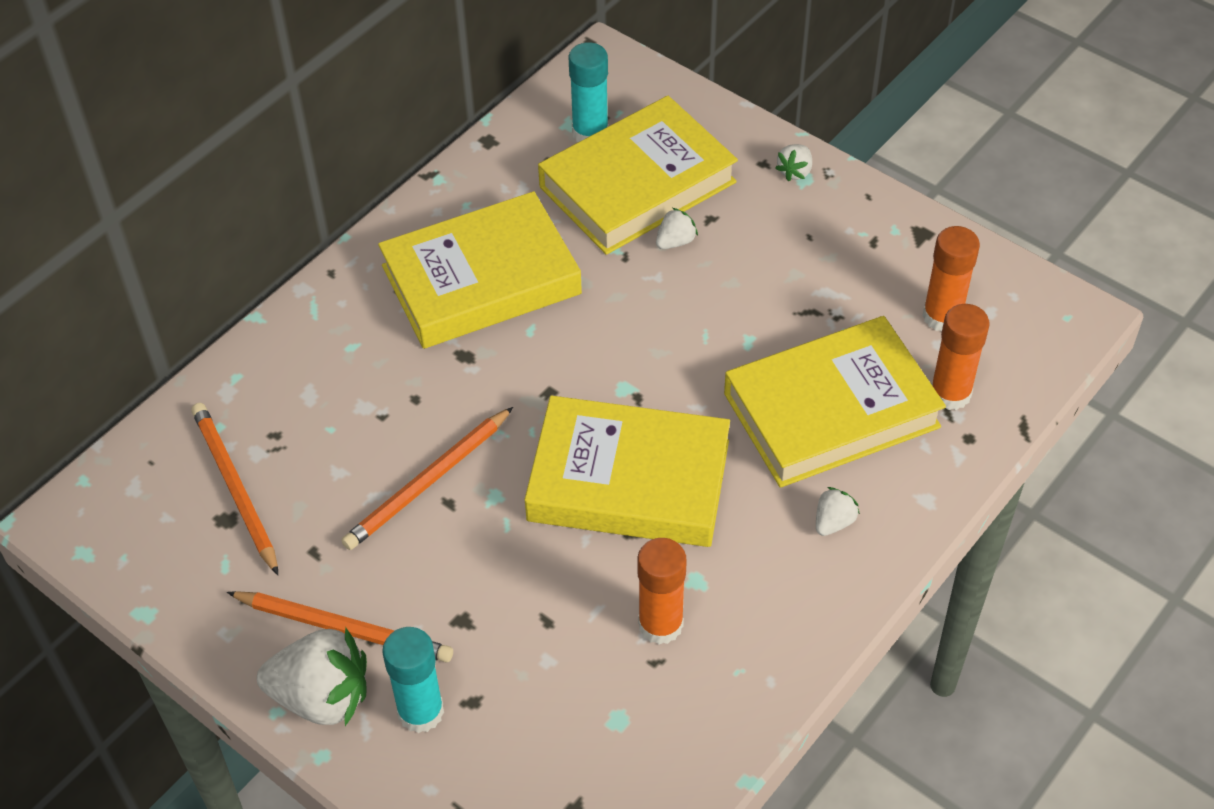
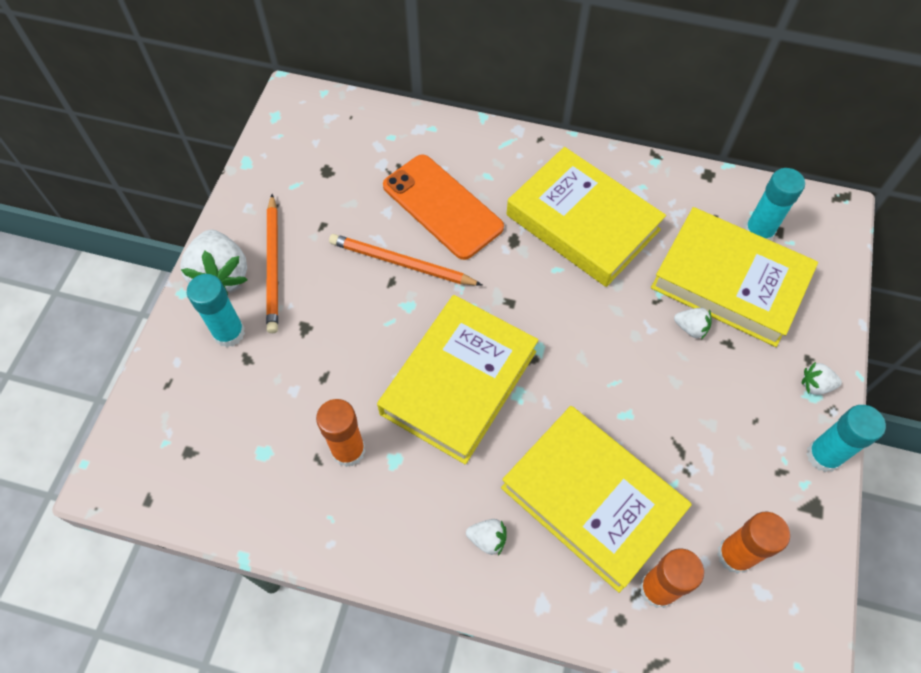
camera: 65 degrees right, 10 degrees up
orange pencil [191,403,278,575] -> none
yellow book [524,396,730,547] -> yellow book turned 45 degrees clockwise [377,295,538,465]
none -> orange phone [383,154,504,260]
none -> turquoise glue stick [806,405,886,472]

